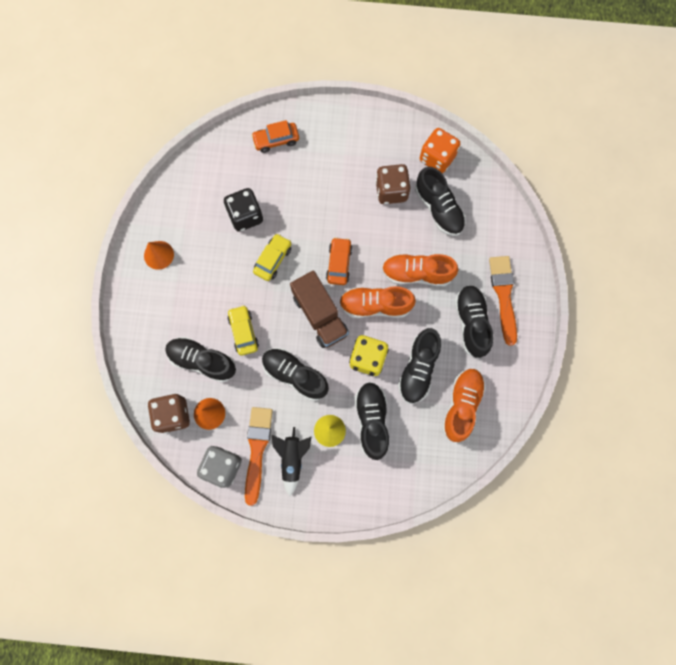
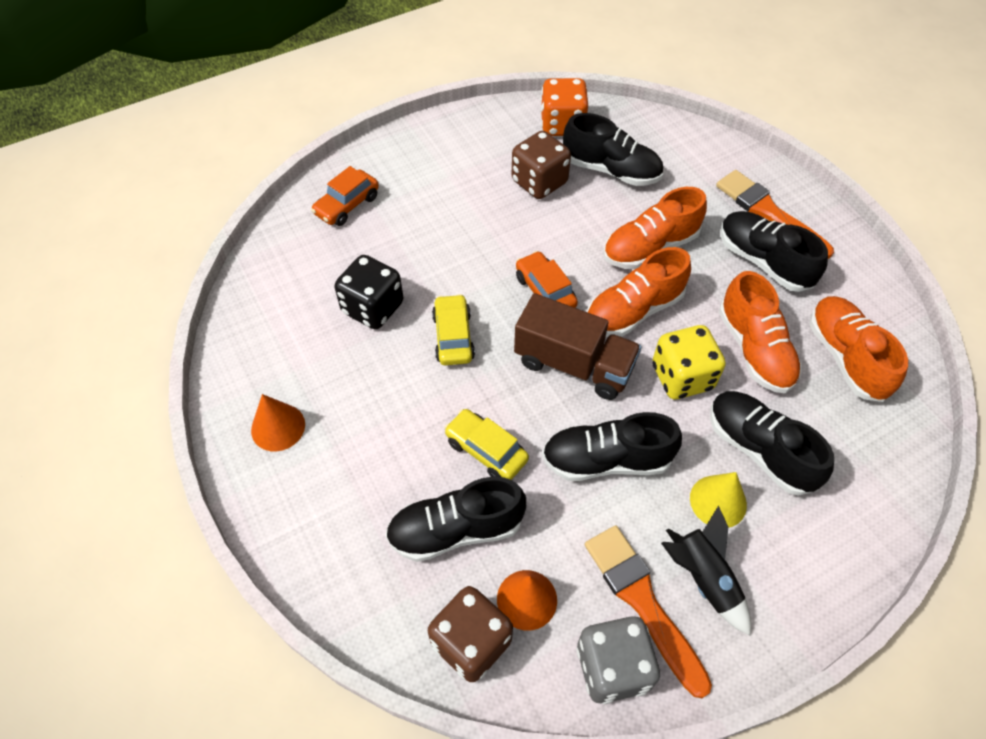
camera: 35 degrees left, 20 degrees down
black shoe [398,328,441,404] -> orange shoe [719,271,802,393]

